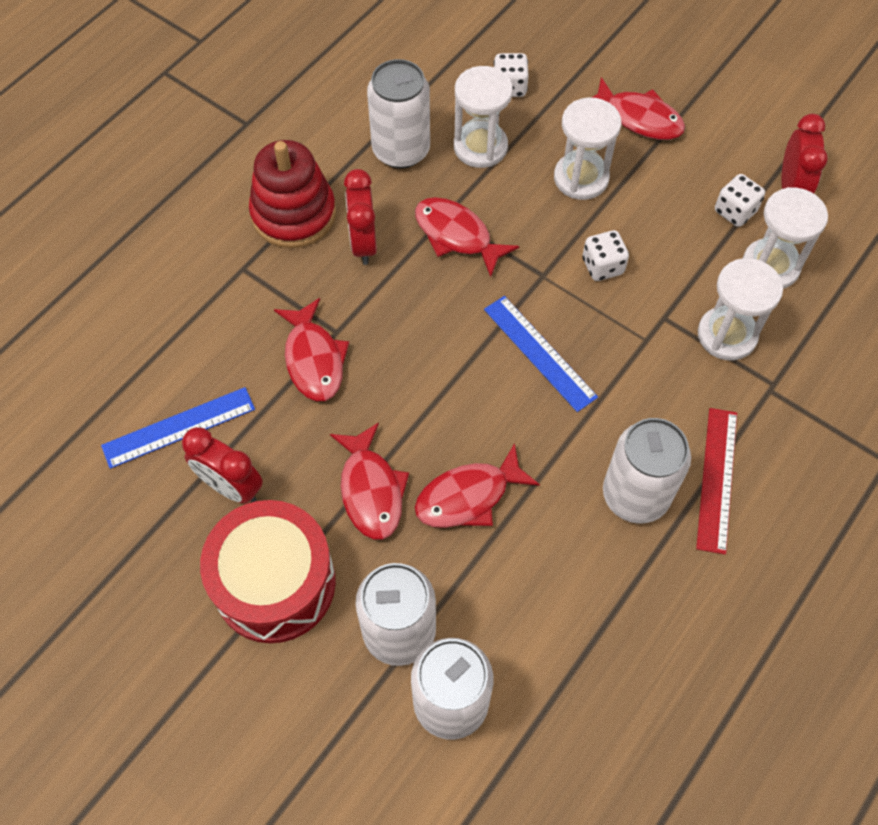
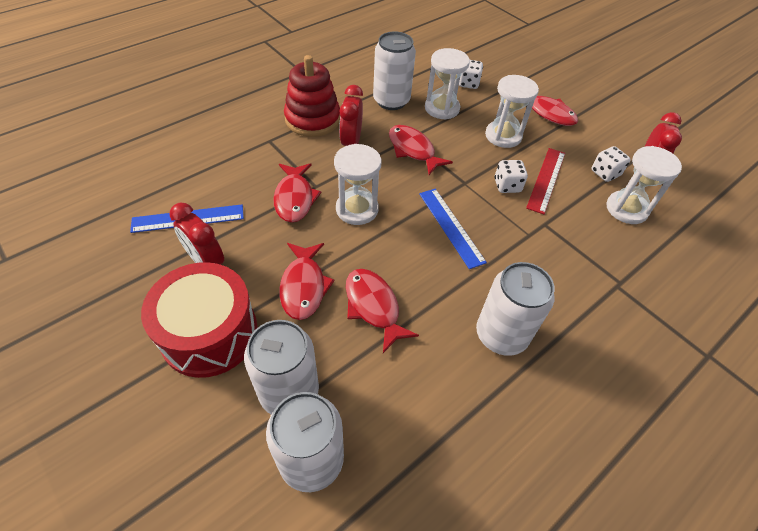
camera: 10 degrees right, 10 degrees down
red fish [415,443,540,528] -> red fish turned 75 degrees clockwise [346,269,419,353]
red ruler [696,408,737,555] -> red ruler moved to [526,148,565,214]
white hourglass [698,258,783,361] -> white hourglass moved to [334,144,381,225]

